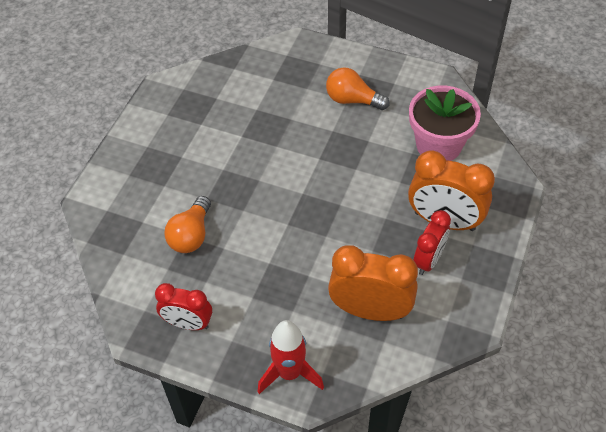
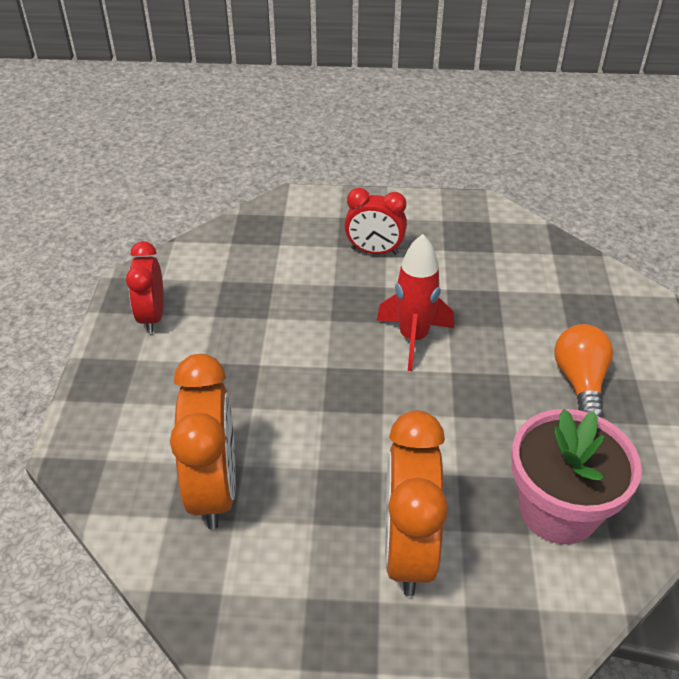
camera: 70 degrees right, 10 degrees down
orange light bulb [164,196,211,253] -> none
red rocket [257,320,324,394] -> red rocket moved to [376,234,454,371]
red clock [413,210,451,275] -> red clock moved to [344,188,407,255]

